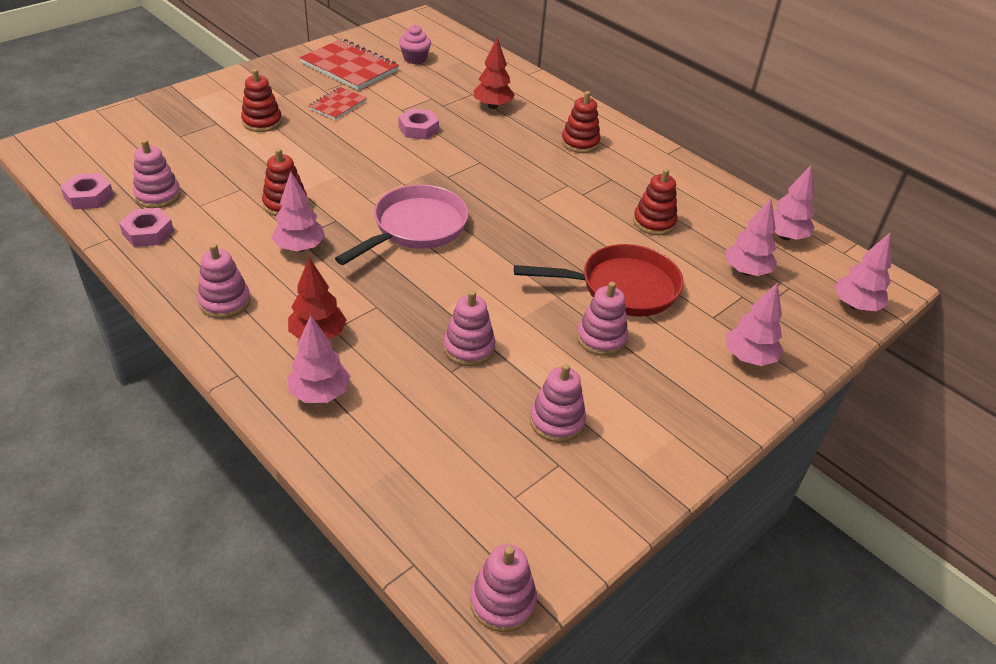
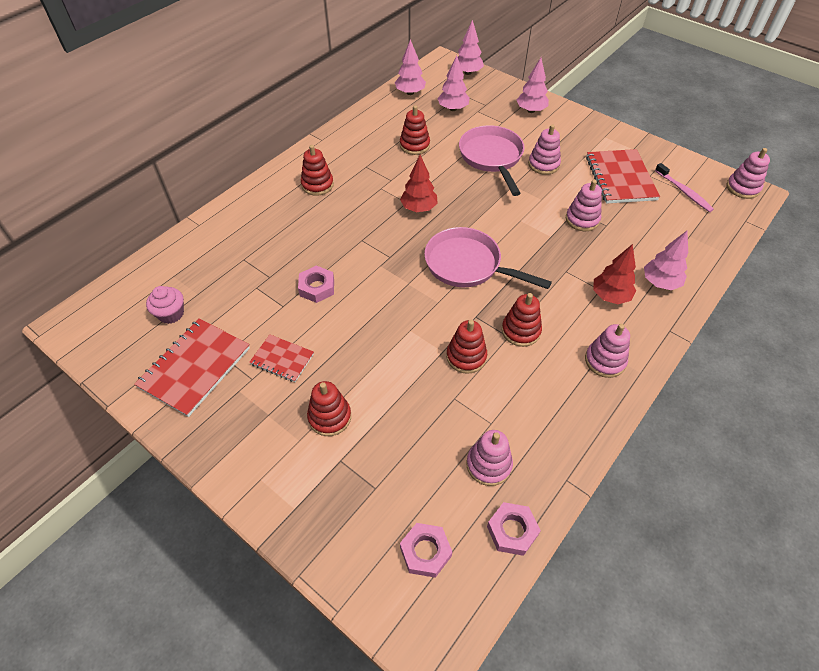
camera: 95 degrees left, 10 degrees up
pink nut [119,208,174,247] -> pink nut moved to [400,523,452,578]
pink tree [272,171,325,252] -> red stacking toy [502,293,542,347]
red tree [474,38,515,109] -> red tree moved to [400,155,438,212]
red pan [514,244,684,317] -> pink pan [459,125,524,196]
pink stacking toy [530,364,586,443] -> red notebook [586,149,660,204]
none -> pink toothbrush [655,163,714,212]

